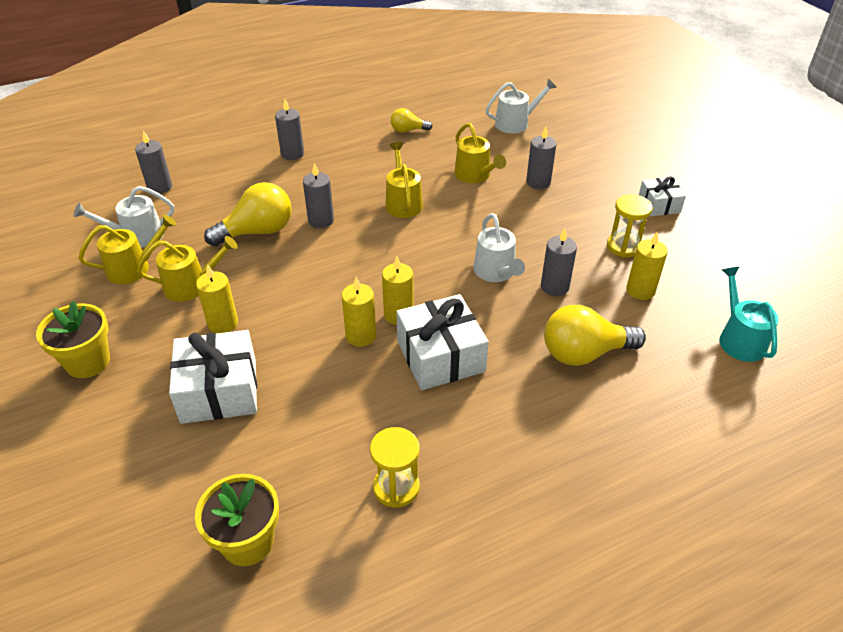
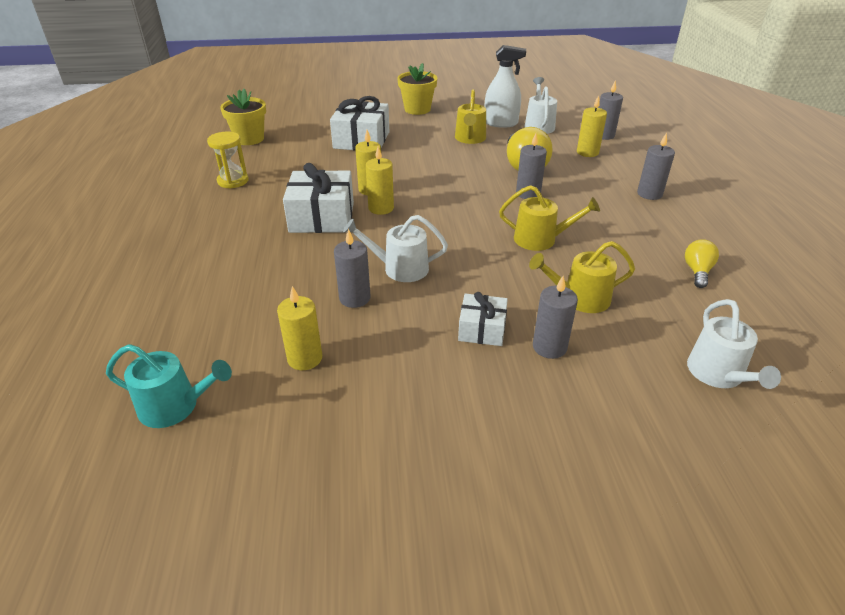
camera: 110 degrees right, 5 degrees down
yellow watering can [79,214,177,284] -> white spray bottle [484,45,526,128]
yellow candle [196,264,238,334] -> yellow candle moved to [577,95,607,157]
yellow light bulb [544,305,646,366] -> none
yellow hourglass [607,194,653,257] -> none
white gift [639,176,686,216] -> white gift moved to [458,292,508,346]

